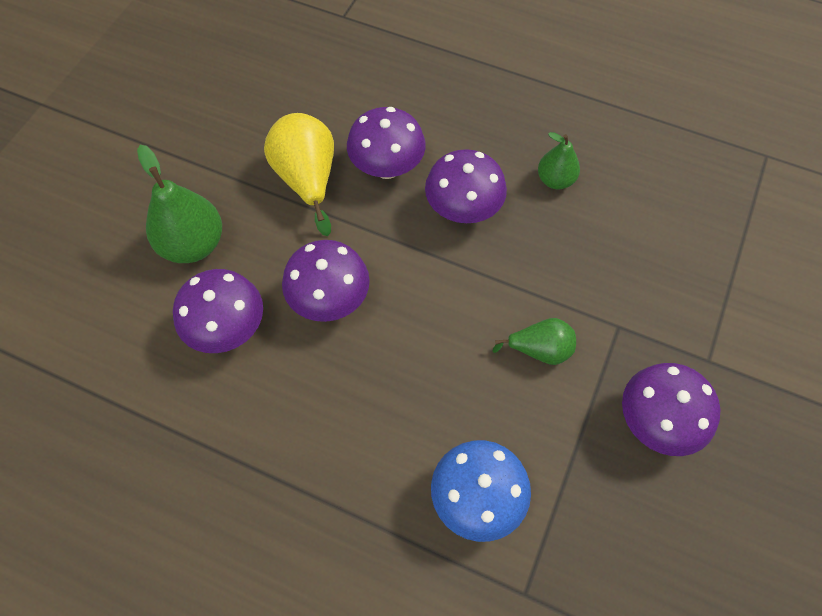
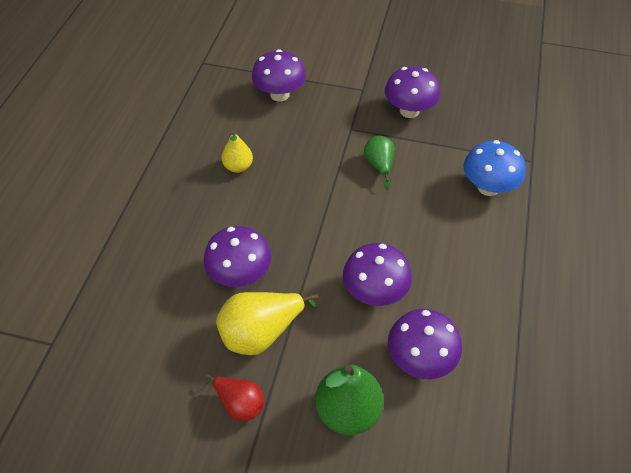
camera: 100 degrees left, 10 degrees down
purple mushroom [425,149,507,223] -> purple mushroom moved to [252,49,306,101]
green pear [538,132,580,190] -> yellow pear [221,131,253,173]
none -> red pear [206,374,264,421]

